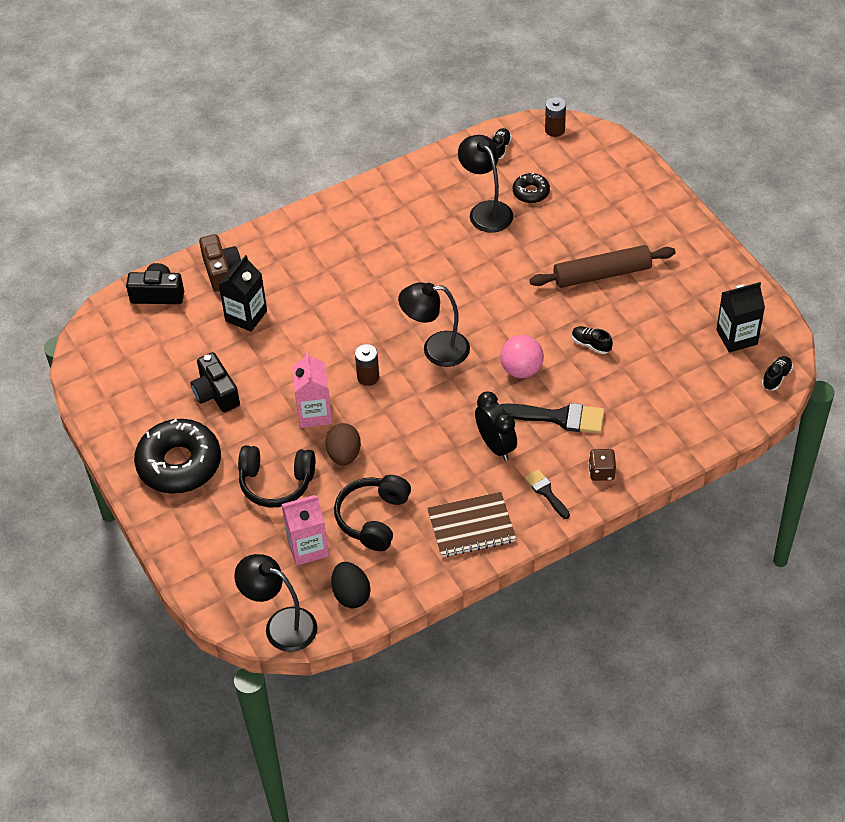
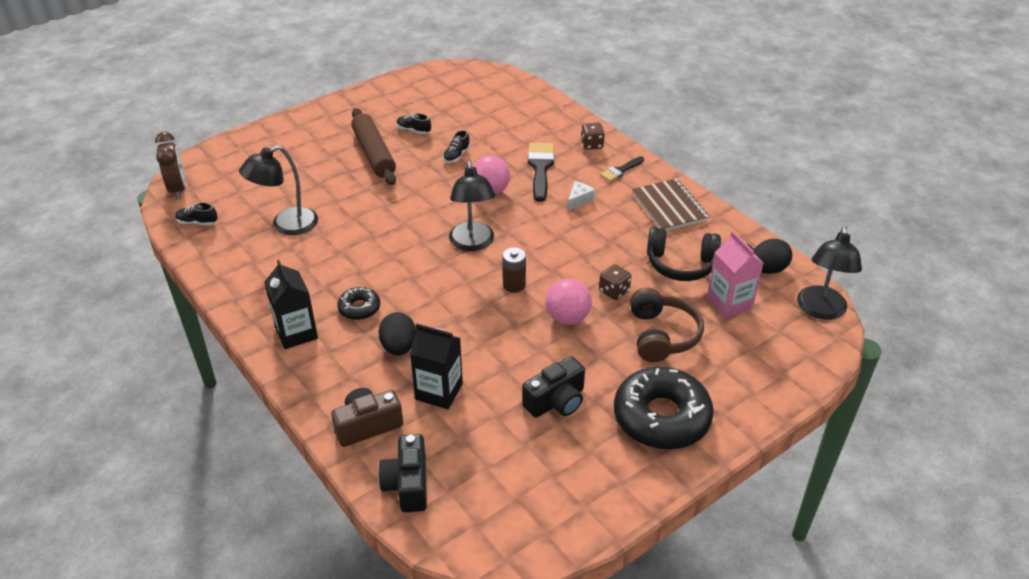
camera: 100 degrees left, 10 degrees down
black headphones [238,445,315,507] -> brown headphones [630,288,704,362]
pink carton [292,351,332,428] -> pink ball [546,279,592,325]
brown egg [326,423,361,466] -> brown dice [599,264,631,300]
black clock [475,391,517,461] -> white cheese [567,181,596,211]
black donut [513,173,550,203] -> black donut moved to [338,287,380,320]
brown battery [545,97,566,137] -> brown clock [155,132,186,200]
black carton [716,282,765,353] -> black carton moved to [264,260,318,349]
black shoe [762,356,793,391] -> black shoe moved to [397,113,431,134]
none -> black egg [379,312,416,355]

